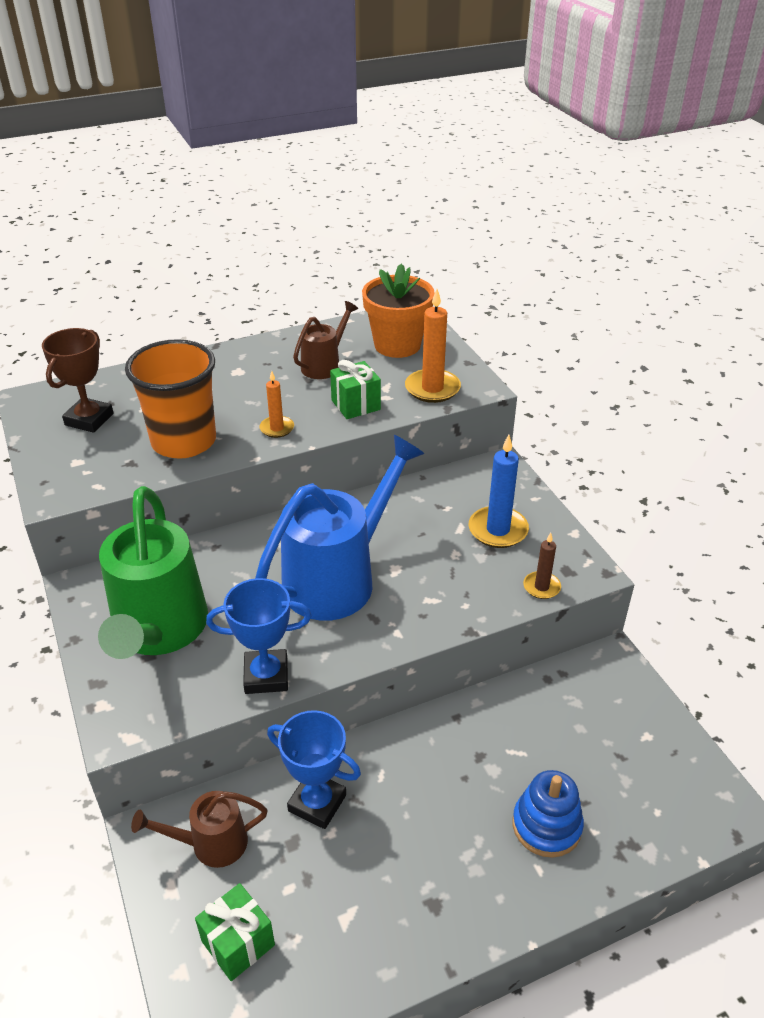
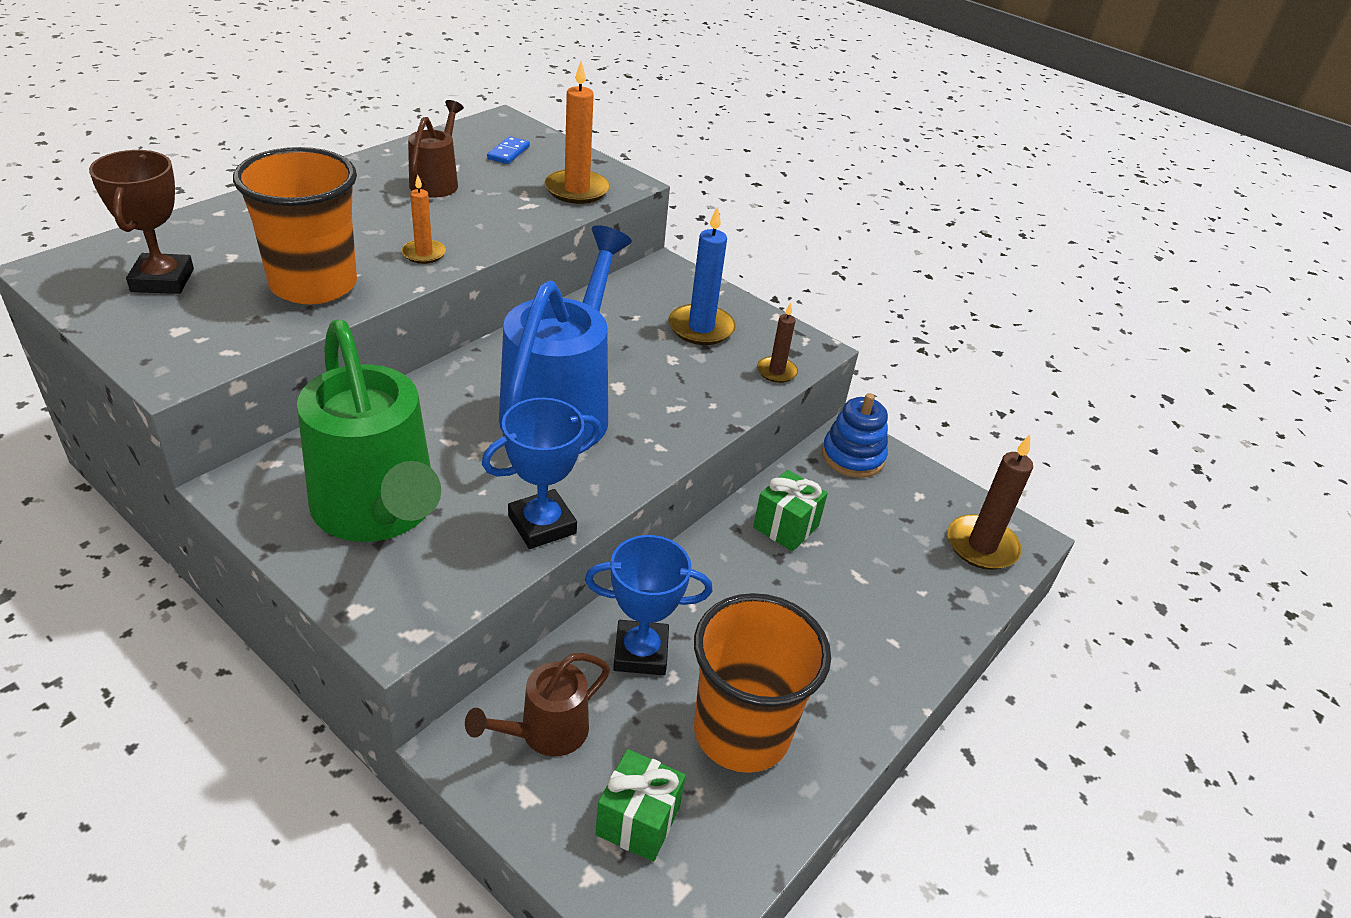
camera: 30 degrees left, 0 degrees up
green gift [330,360,381,419] -> green gift moved to [753,470,828,551]
orange flower pot [362,264,435,358] -> blue domino [487,136,530,164]
blue stacking toy [513,770,584,858] -> blue stacking toy moved to [822,393,888,478]
none -> orange cup [694,593,831,773]
none -> brown candle [947,435,1033,570]

